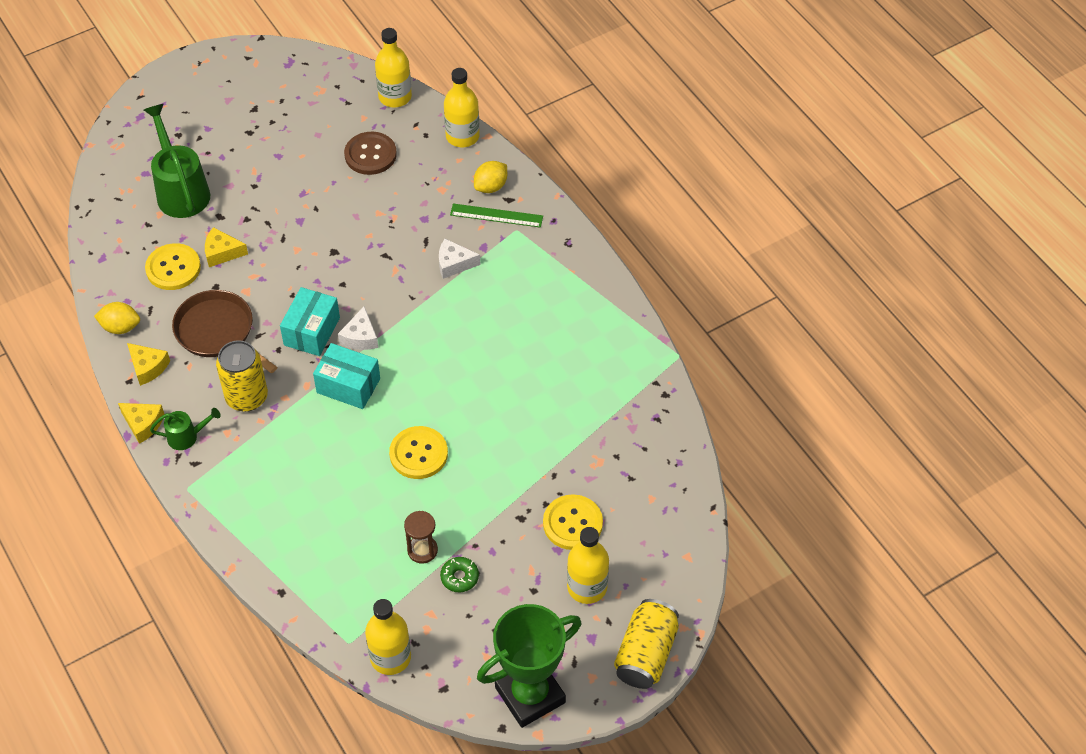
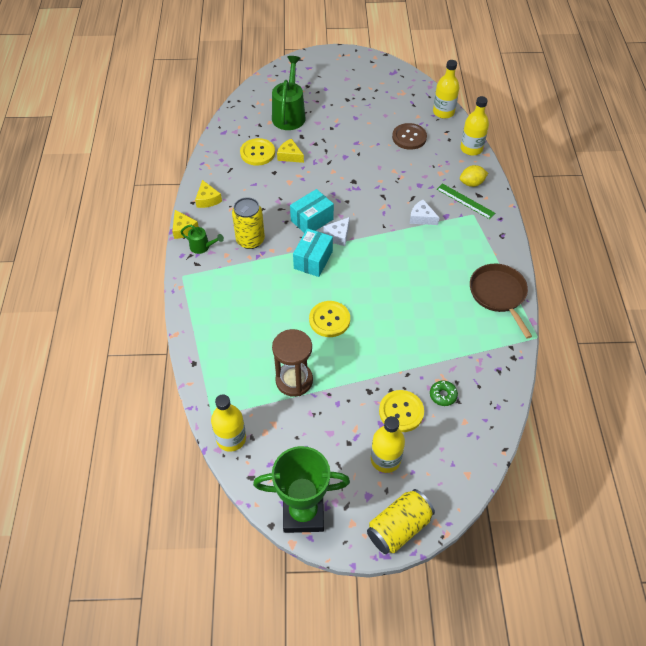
camera: 30 degrees right, 0 degrees up
yellow lemon [94,302,140,334] -> none
brown pan [172,290,278,373] -> brown pan moved to [470,264,532,339]
turquoise box [313,343,380,409] -> turquoise box turned 60 degrees clockwise [293,228,333,277]
brown hourglass [404,511,438,563] -> brown hourglass [272,329,313,397], size x1.70
green donut [440,557,479,592] -> green donut moved to [430,380,458,406]

